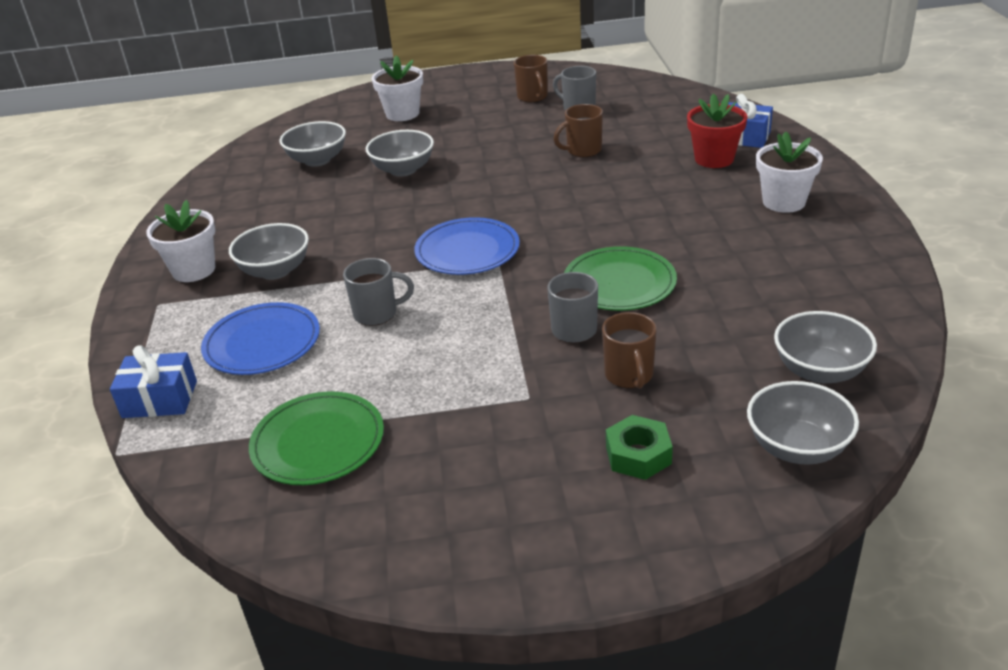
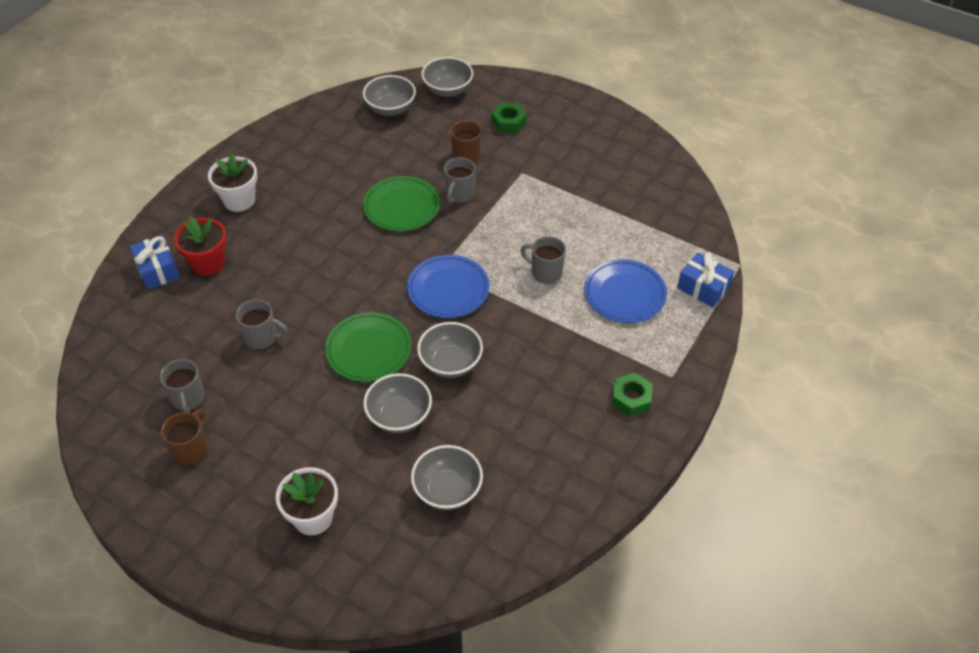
camera: 145 degrees left, 15 degrees up
white flower pot [146,200,216,282] -> green nut [611,372,653,417]
grey bowl [229,223,309,280] -> grey bowl moved to [417,322,483,378]
green plate [249,392,384,485] -> green plate moved to [325,312,412,382]
brown mug [554,104,603,157] -> grey mug [236,299,288,349]

